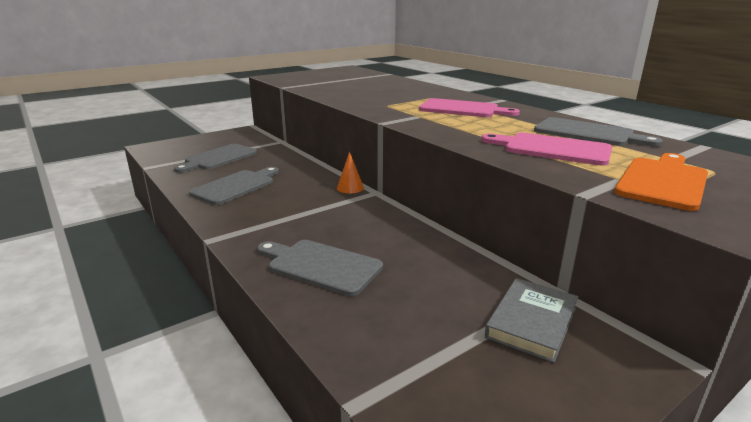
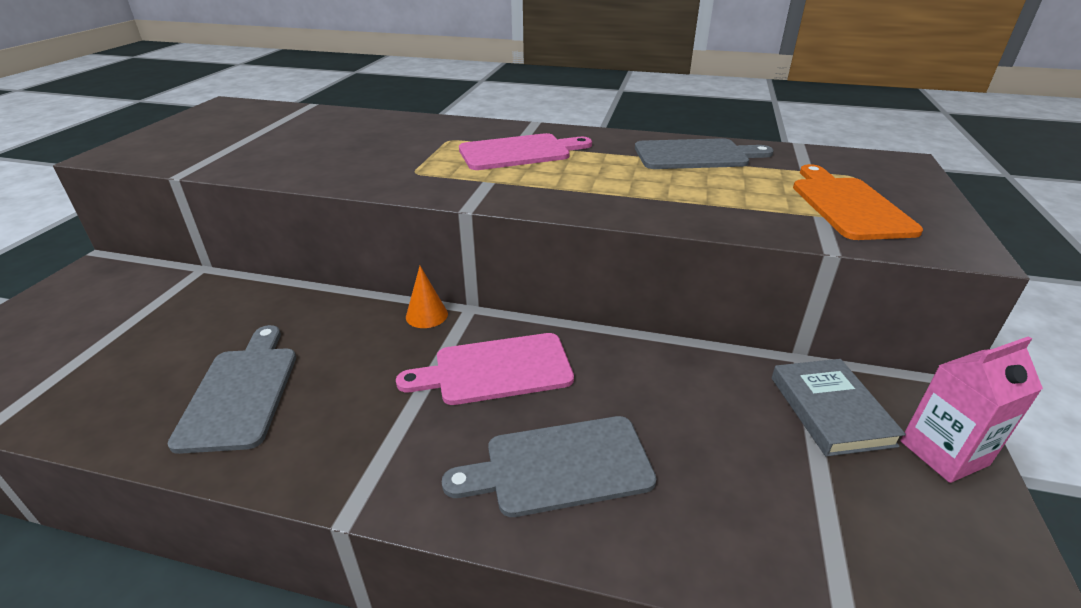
camera: 40 degrees left, 10 degrees up
grey cutting board [174,144,257,173] -> none
pink cutting board [481,133,612,166] -> pink cutting board moved to [396,333,574,405]
none -> pink carton [900,336,1043,483]

